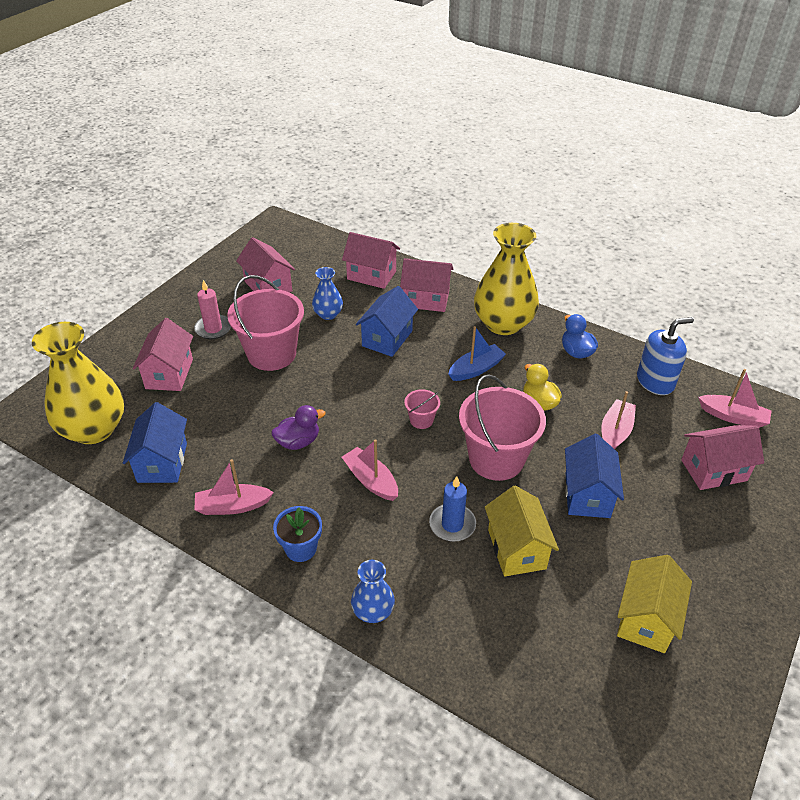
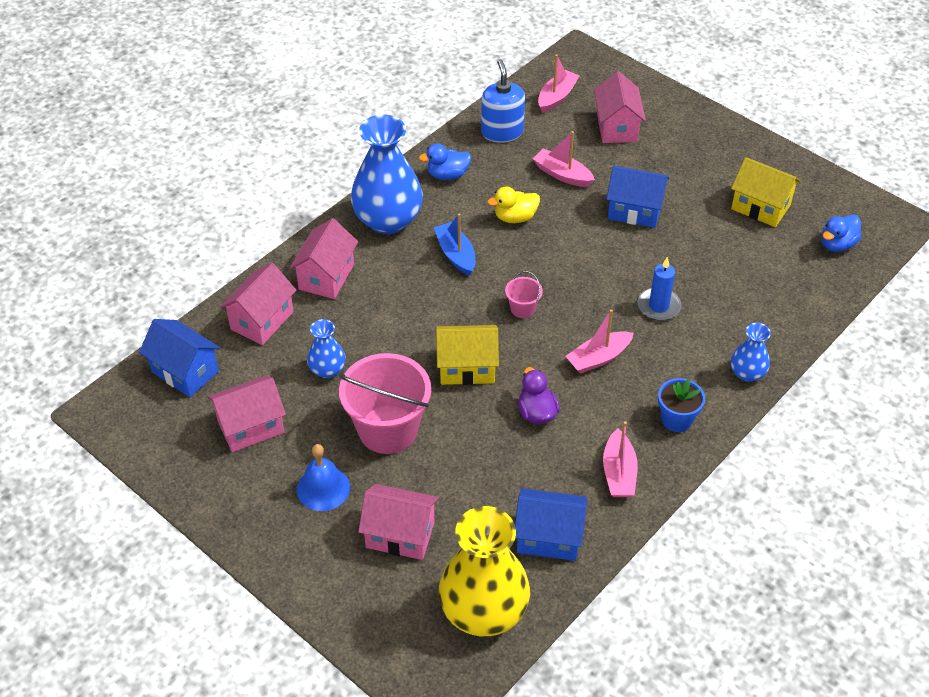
camera: 80 degrees left, 5 degrees up
pink candle [194,280,231,339] -> blue bell [297,444,350,511]
blue house [356,286,418,357] -> blue house moved to [139,319,220,397]
pink bucket [459,375,546,481] -> none
yellow vase [474,223,539,335] -> blue vase [351,115,423,234]
yellow house [485,486,559,577] -> yellow house moved to [436,325,499,385]
none -> blue duck [821,214,862,252]

